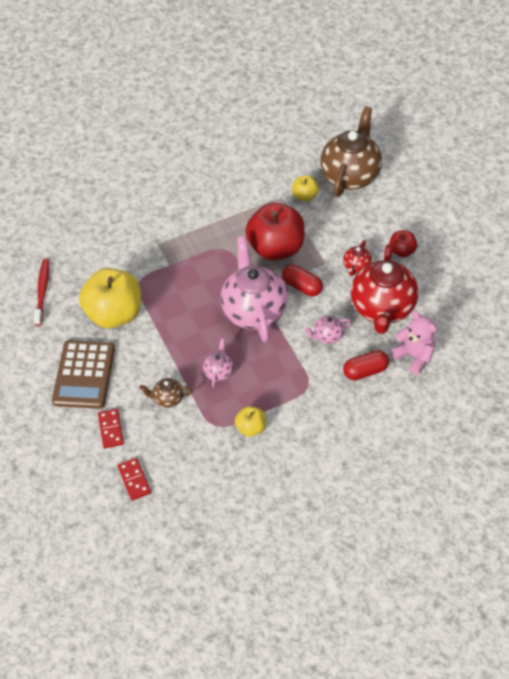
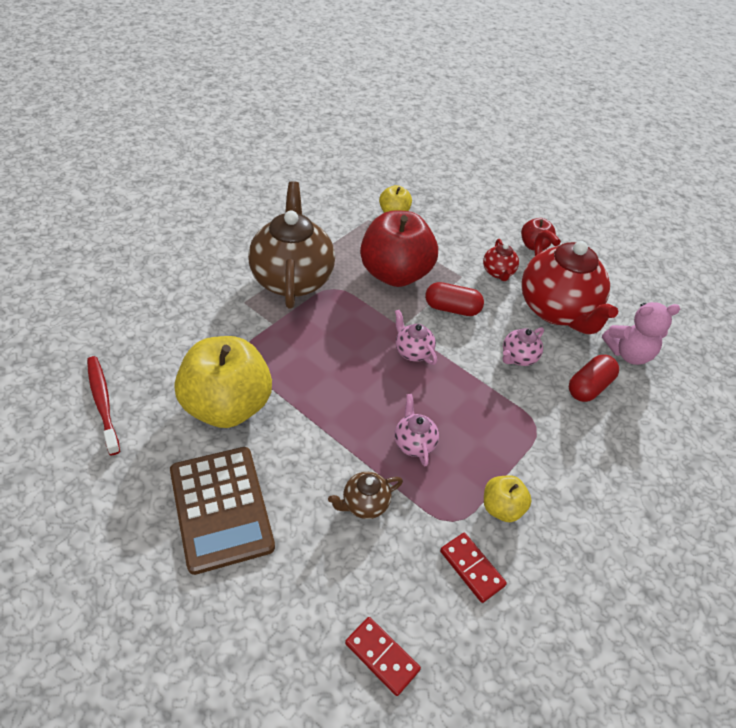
camera: 30 degrees left, 5 degrees down
red domino [98,409,124,448] -> red domino moved to [440,533,507,603]
pink teapot [220,236,288,342] -> pink teapot [395,310,437,365], size x0.44
brown teapot [321,106,382,197] -> brown teapot moved to [248,181,335,308]
pink teddy bear [391,311,436,375] -> pink teddy bear turned 150 degrees clockwise [602,302,680,365]

